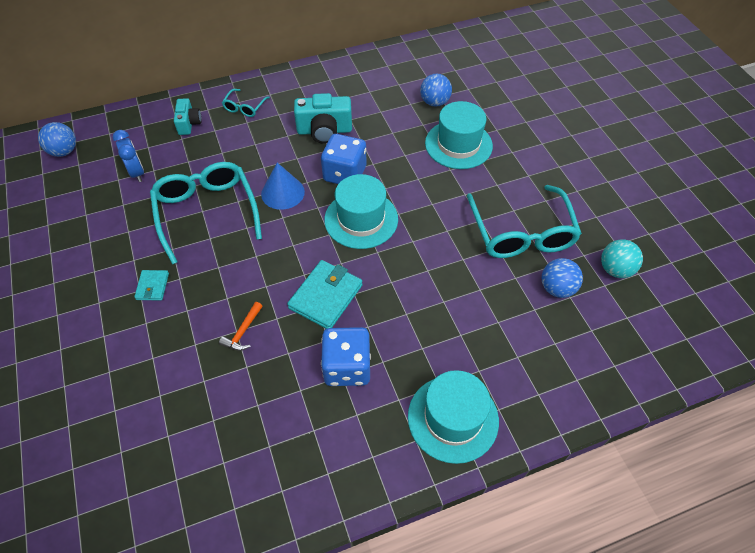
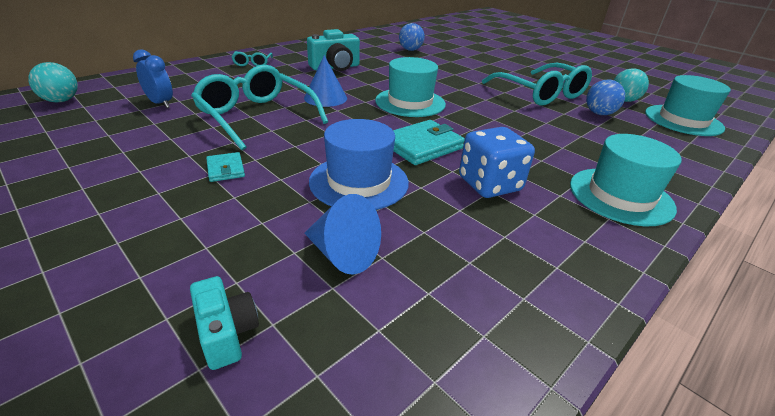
camera: 25 degrees left, 20 degrees down
blue ball [38,122,76,157] -> turquoise ball [28,62,78,103]
turquoise camera [174,98,202,135] -> turquoise camera moved to [190,276,259,370]
orange hammer [219,302,263,351] -> blue hat [309,119,409,210]
turquoise wallet [287,260,363,329] -> turquoise wallet turned 45 degrees clockwise [393,120,465,165]
blue dice [321,134,366,184] -> none
turquoise hat [425,101,493,169] -> turquoise hat moved to [645,75,731,136]
none -> blue cone [304,194,381,275]

